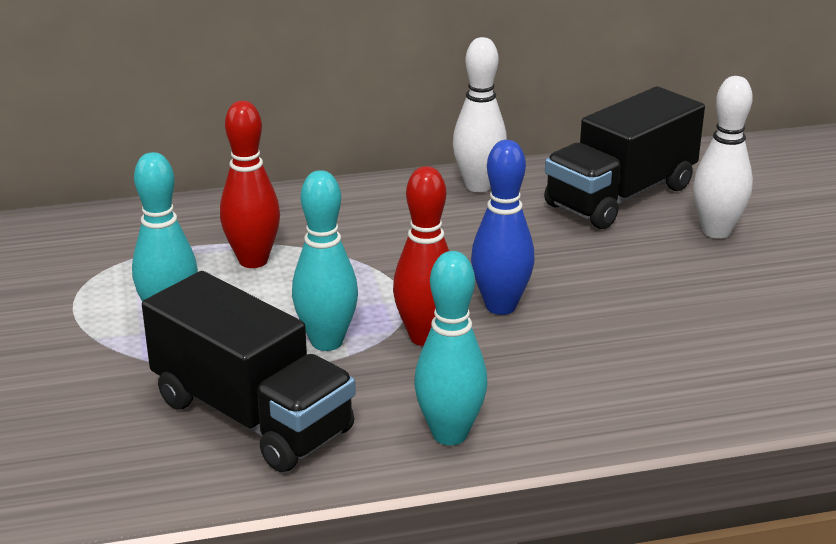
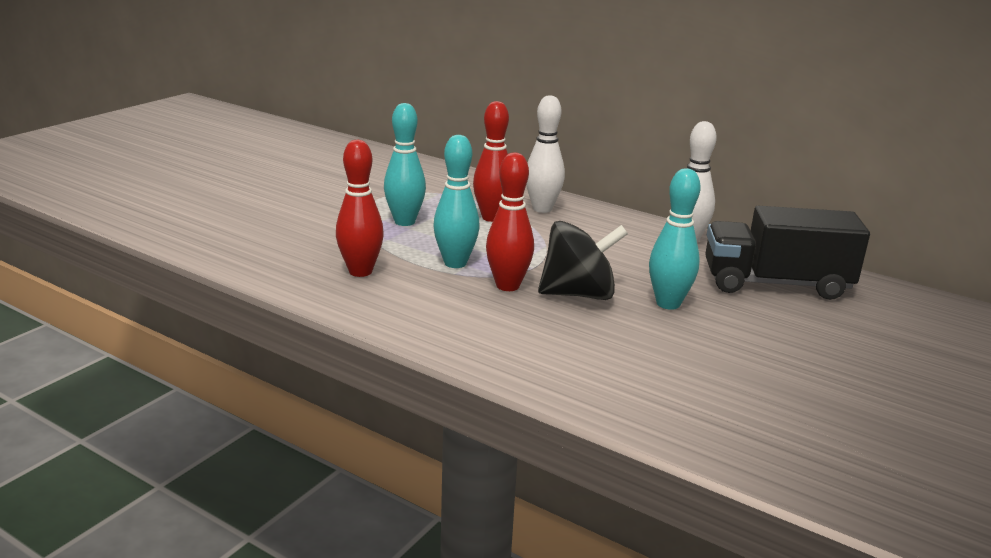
camera: 45 degrees right, 5 degrees down
black truck [142,271,356,472] -> red bowling pin [336,140,384,277]
turquoise bowling pin [414,251,488,445] -> turquoise bowling pin moved to [649,168,701,310]
blue bowling pin [471,140,535,315] -> black spinning top [538,221,628,300]
white bowling pin [693,76,753,239] -> white bowling pin moved to [526,95,565,213]

